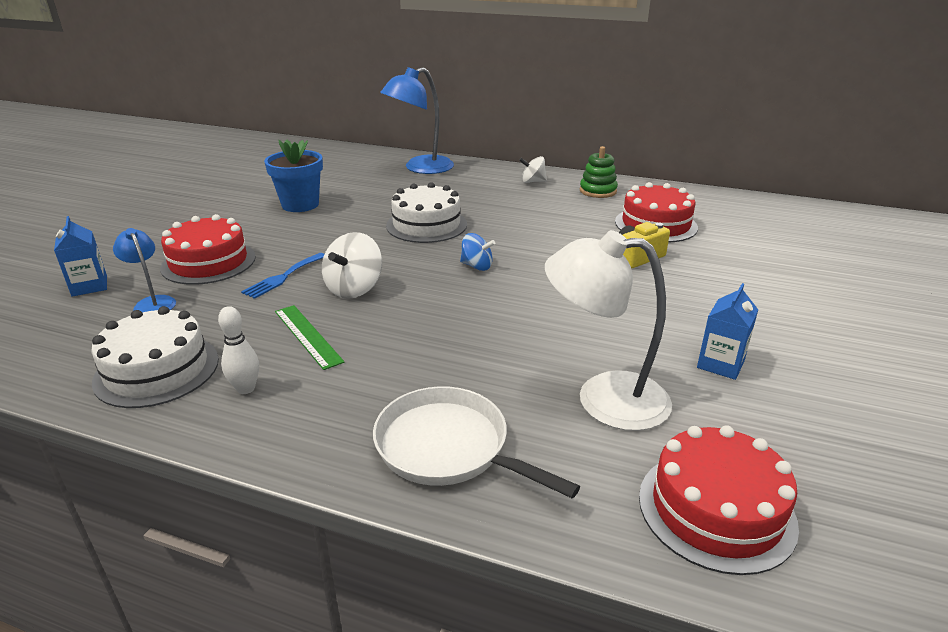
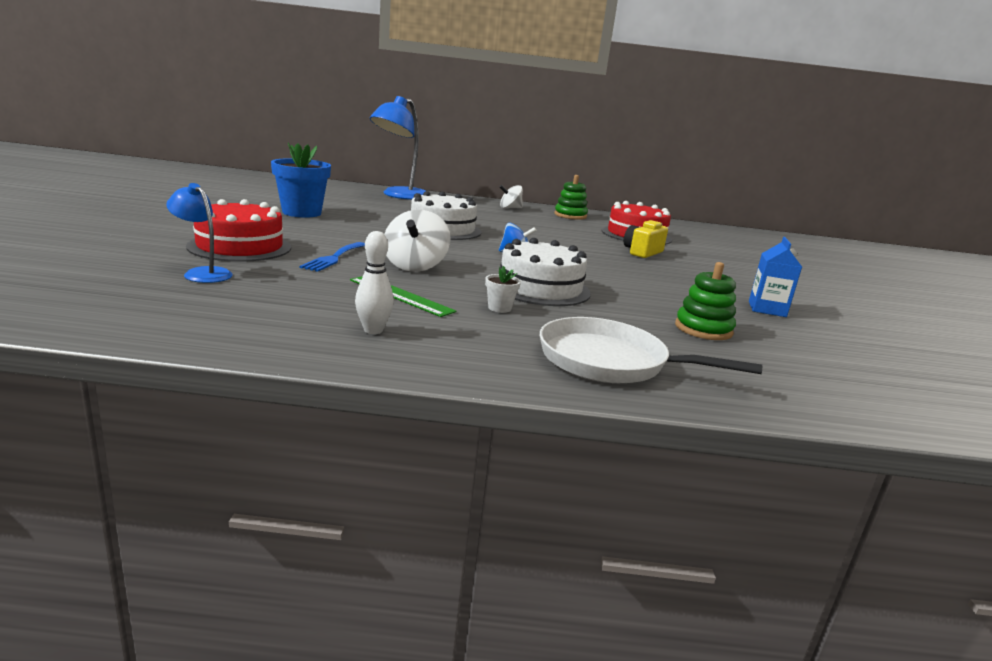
camera: 20 degrees left, 10 degrees down
blue carton [54,216,107,297] -> none
white cake [91,306,219,408] -> white cake moved to [500,238,591,306]
white lamp [545,230,672,431] -> green stacking toy [675,262,736,340]
red cake [639,425,799,575] -> none
none -> white flower pot [485,266,521,313]

